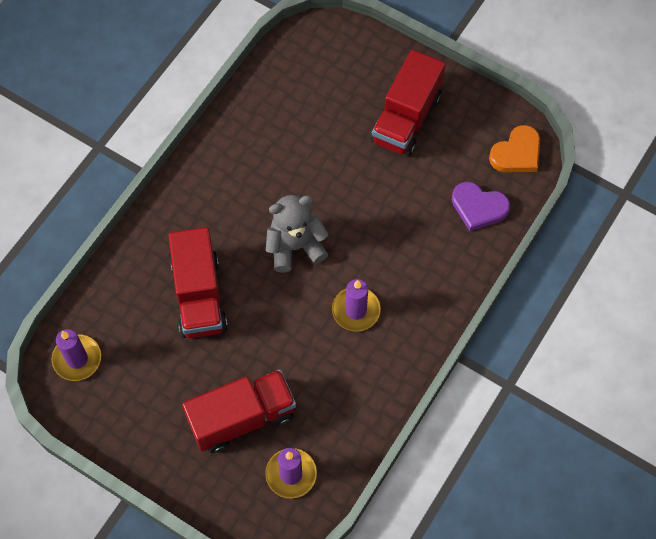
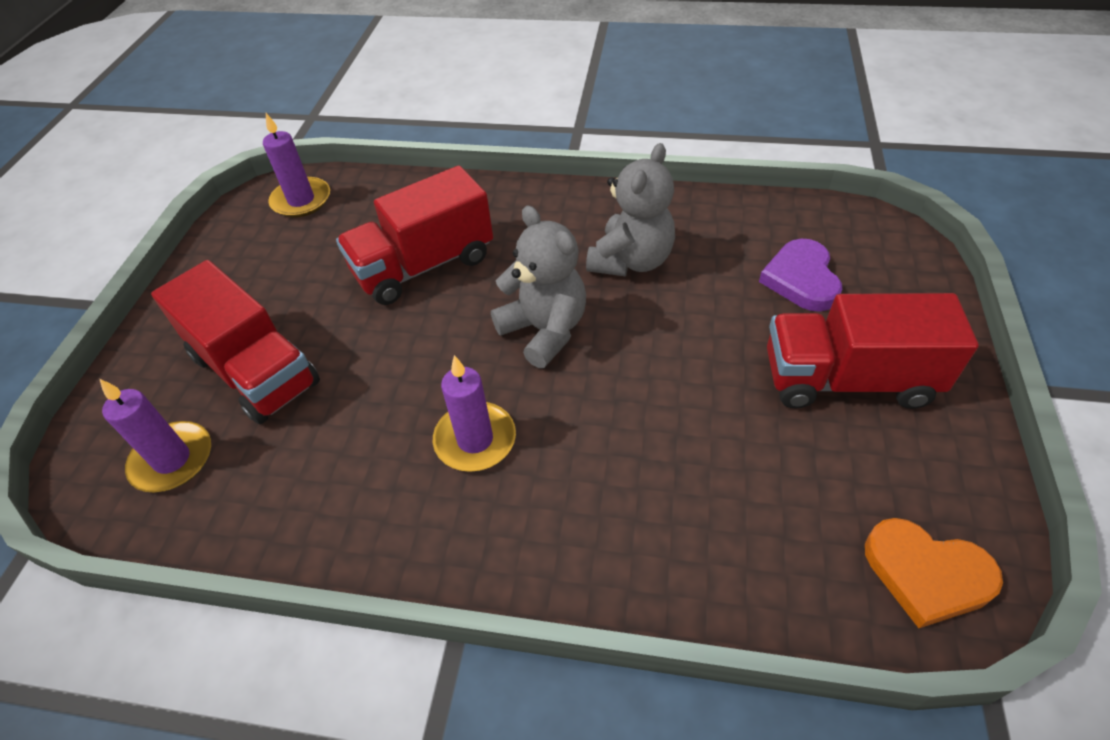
camera: 70 degrees right, 15 degrees down
purple heart [452,182,510,231] -> purple heart moved to [759,239,842,312]
none -> grey teddy bear [586,143,675,276]

